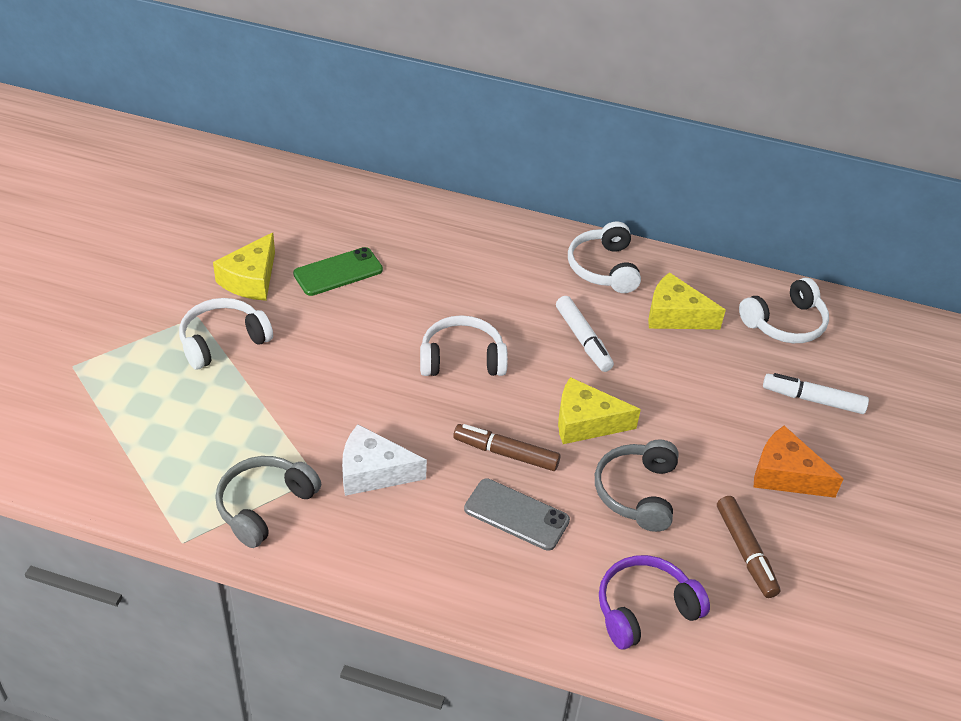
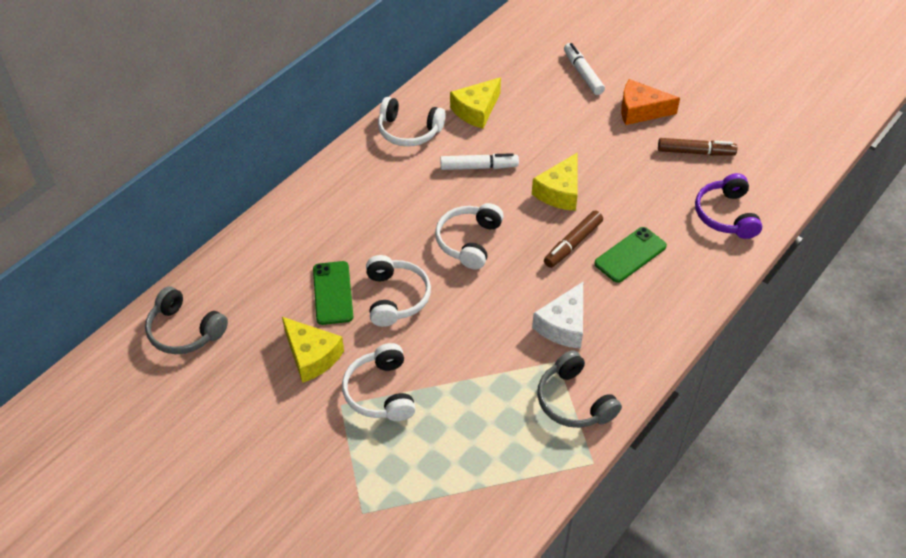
camera: 65 degrees left, 5 degrees up
grey phone [464,478,570,551] -> green phone [594,227,667,283]
grey headphones [595,439,679,532] -> grey headphones moved to [145,286,228,354]
white headphones [739,278,829,343] -> white headphones moved to [366,255,431,327]
orange cheese [754,426,844,498] -> orange cheese turned 45 degrees clockwise [621,79,680,125]
white marker [763,373,869,414] -> white marker turned 120 degrees clockwise [564,43,605,95]

